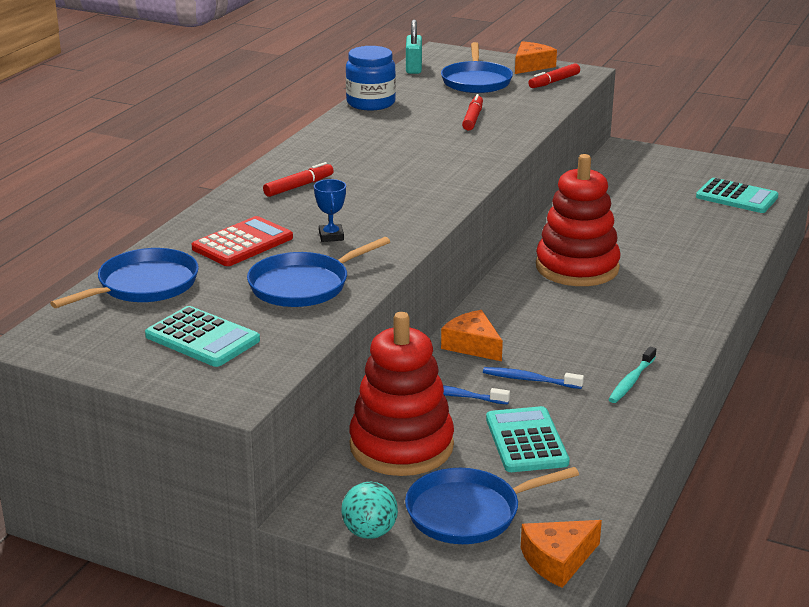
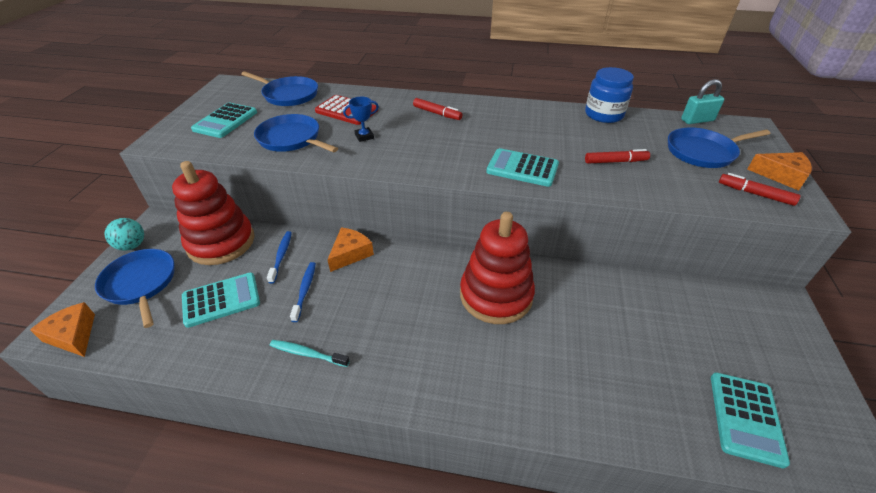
camera: 75 degrees right, 15 degrees up
none -> turquoise calculator [486,148,559,187]

